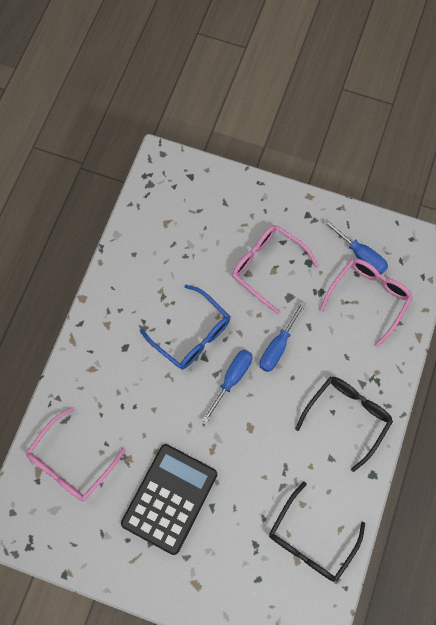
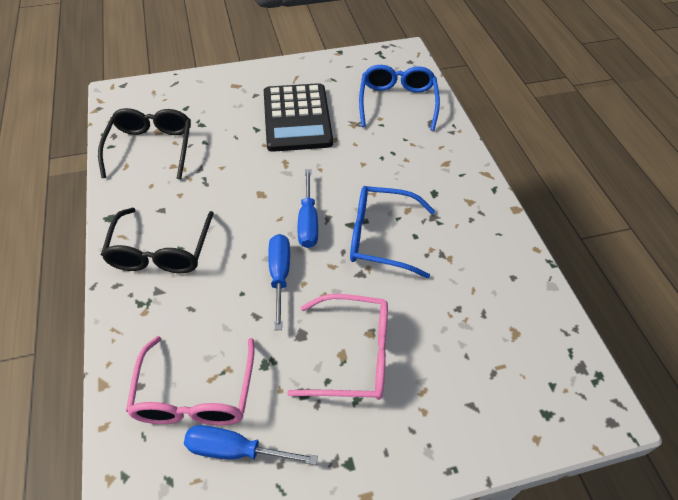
camera: 145 degrees right, 20 degrees down
pink glasses [26,407,126,501] -> blue glasses [359,65,440,131]

